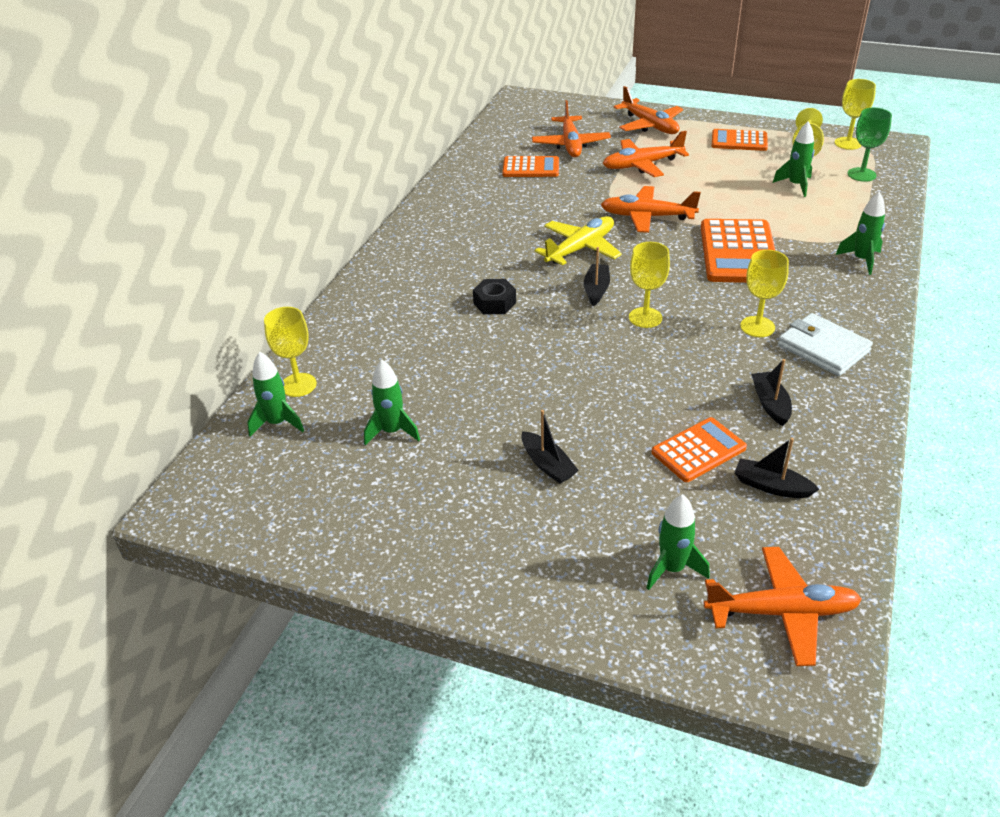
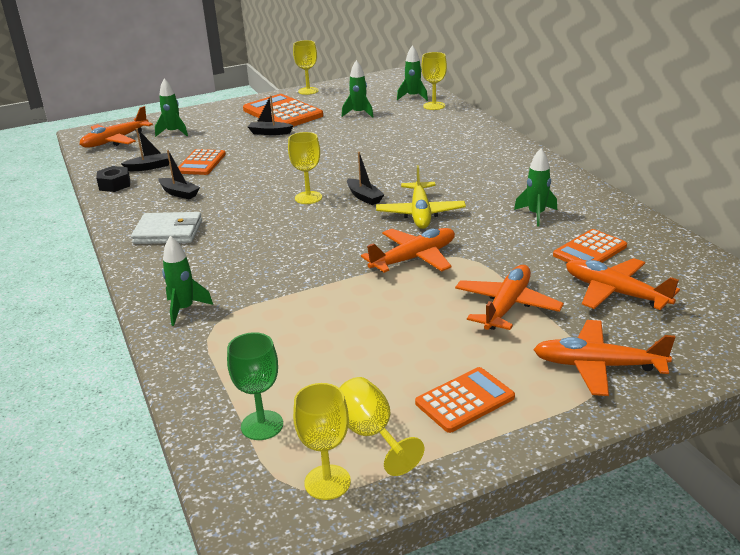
camera: 135 degrees right, 10 degrees down
black nut [473,279,516,314] -> black nut moved to [96,166,130,192]
orange calculator [701,219,775,283] -> orange calculator moved to [243,94,323,127]
yellow goblet [740,250,789,337] -> yellow goblet moved to [293,40,319,95]
green rocket [773,122,815,197] -> green rocket moved to [514,148,557,227]

